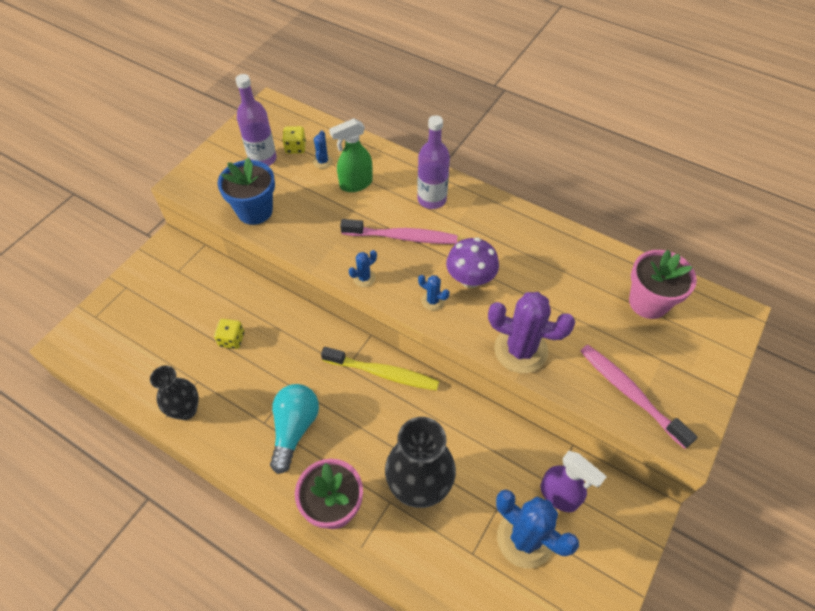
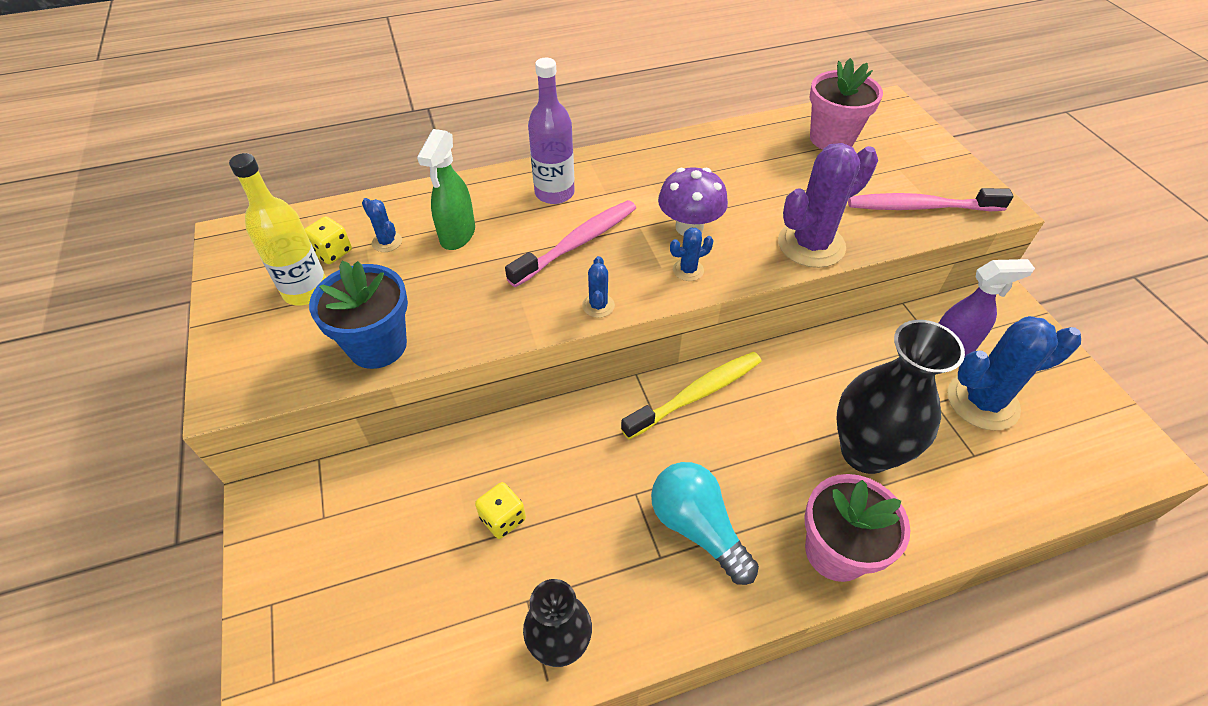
camera: 50 degrees left, 5 degrees down
purple bottle [235,74,277,166] -> yellow bottle [229,153,326,306]

